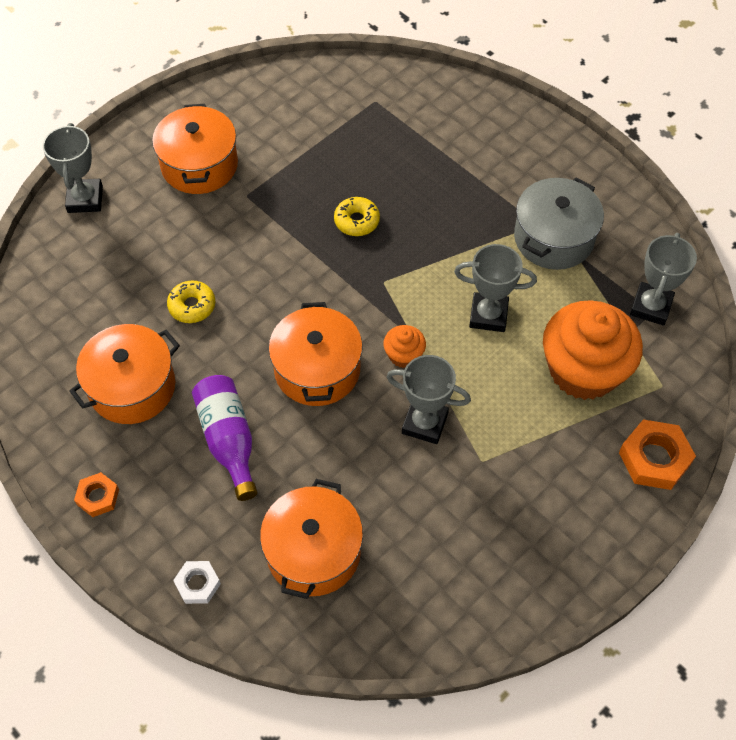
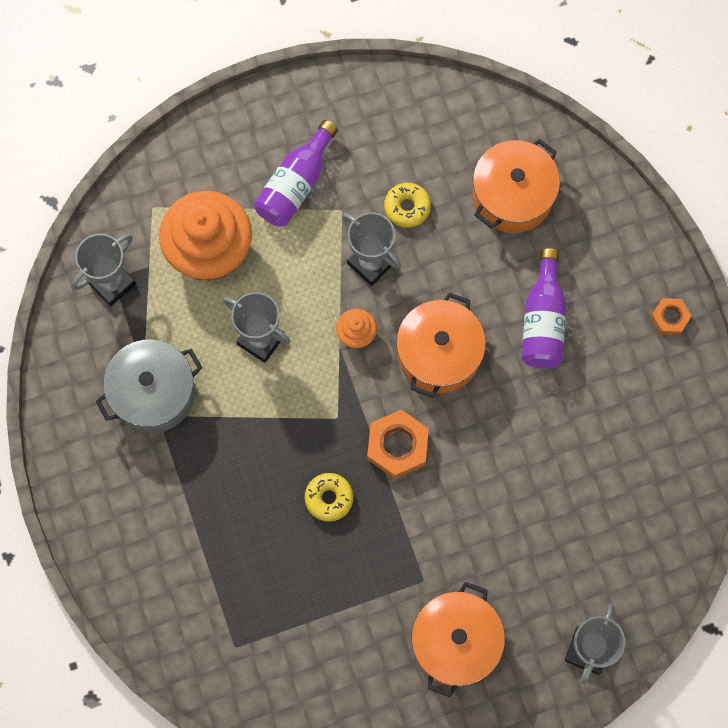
camera: 155 degrees left, 15 degrees up
orange pot [69,324,180,424] -> none
yellow donut [167,280,215,323] -> yellow donut moved to [384,183,431,228]
white nut [173,561,221,604] -> none
orange nut [619,419,696,490] -> orange nut moved to [367,410,429,479]
none -> purple bottle [254,120,338,227]

